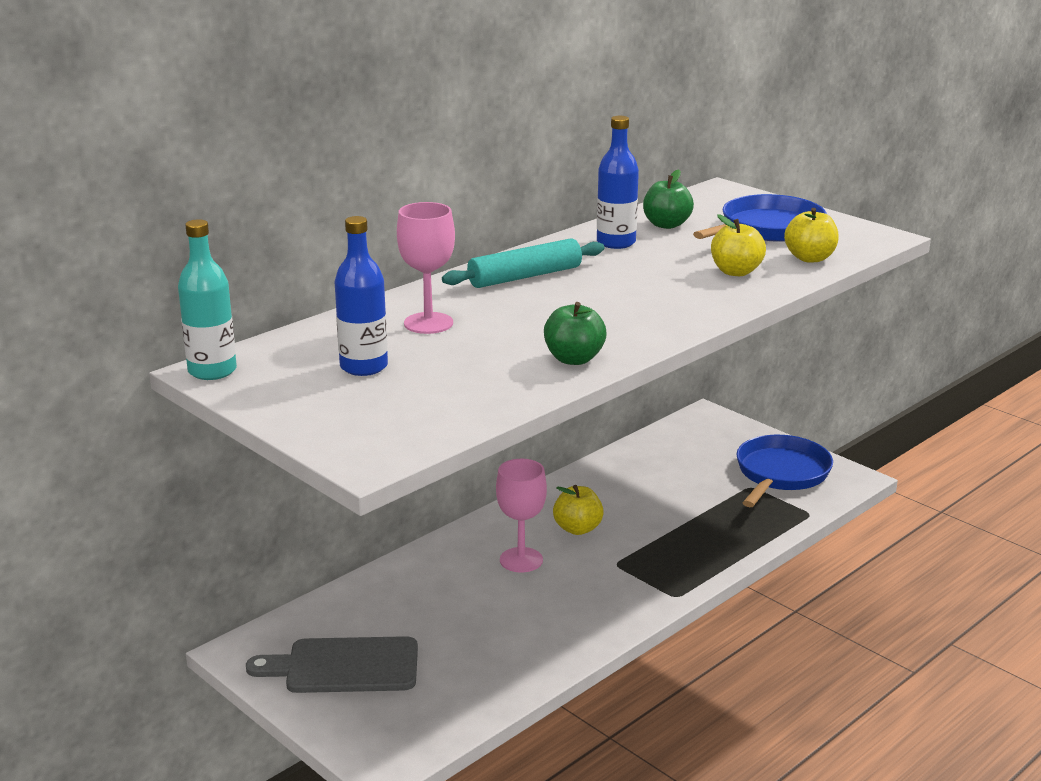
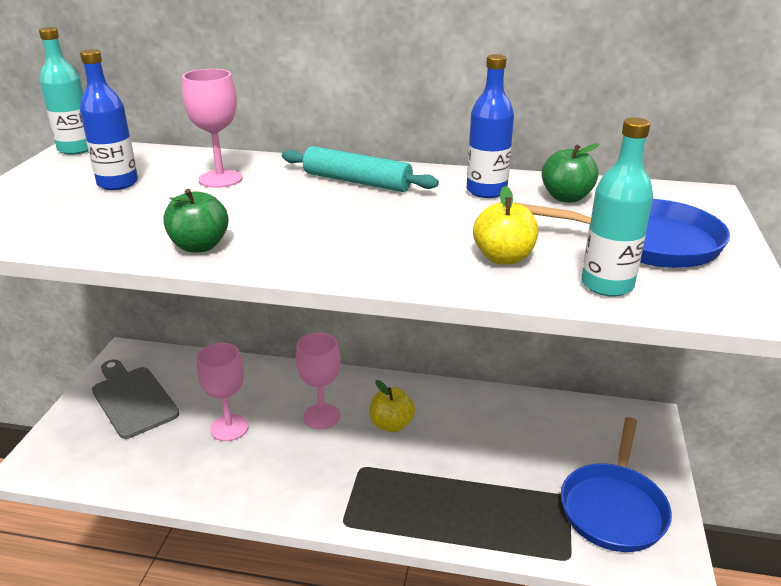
camera: 55 degrees right, 5 degrees up
blue pan [736,435,833,507] -> blue pan turned 120 degrees clockwise [561,417,672,552]
yellow apple [784,208,839,263] -> turquoise bottle [581,118,653,297]
none -> pink goblet [197,343,249,441]

